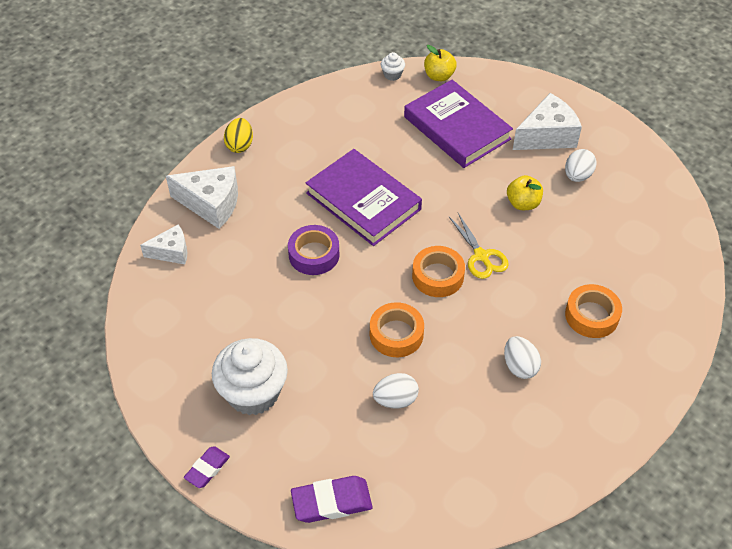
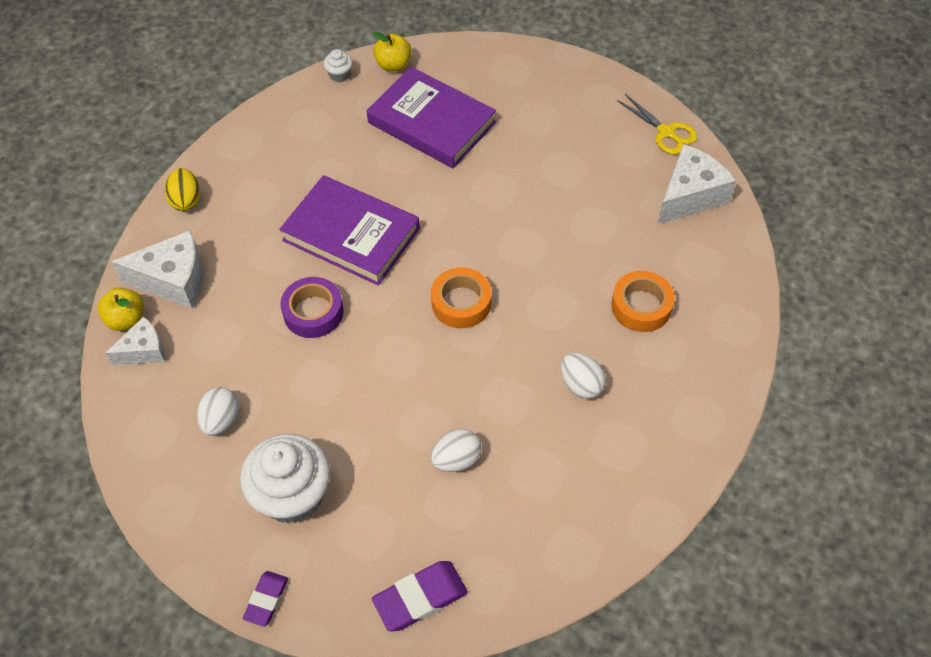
camera: 15 degrees left, 5 degrees up
orange tape [370,302,424,357] -> none
yellow scissors [449,213,509,279] -> yellow scissors moved to [617,94,697,155]
yellow apple [507,175,543,210] -> yellow apple moved to [97,287,144,331]
white cheese [513,93,582,150] -> white cheese moved to [658,144,736,224]
white egg [565,149,597,182] -> white egg moved to [197,387,239,436]

